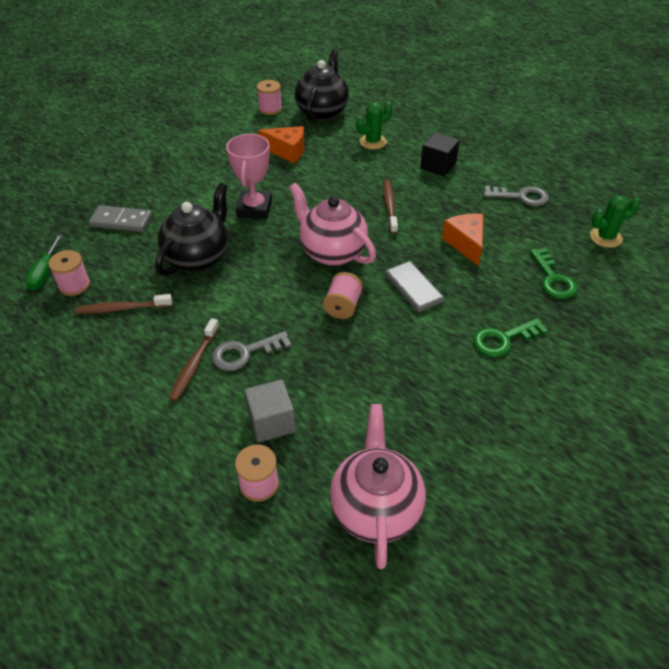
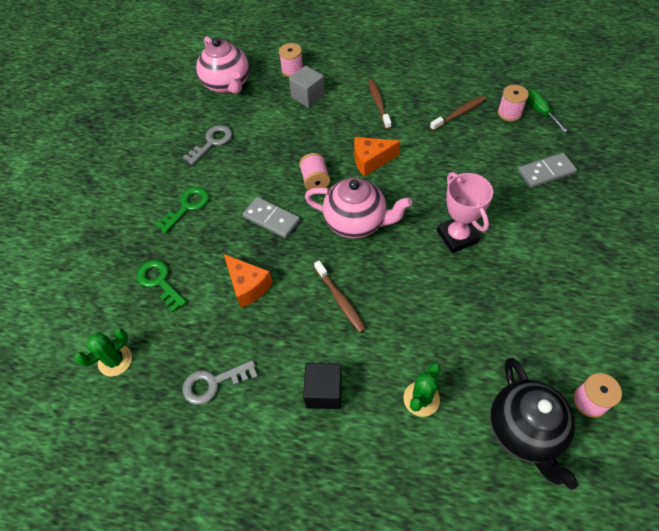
camera: 155 degrees right, 10 degrees up
black teapot [155,183,228,276] -> none
grey key [212,331,292,371] -> grey key moved to [183,125,232,165]
orange cheese [258,126,304,163] -> orange cheese moved to [354,137,400,177]

